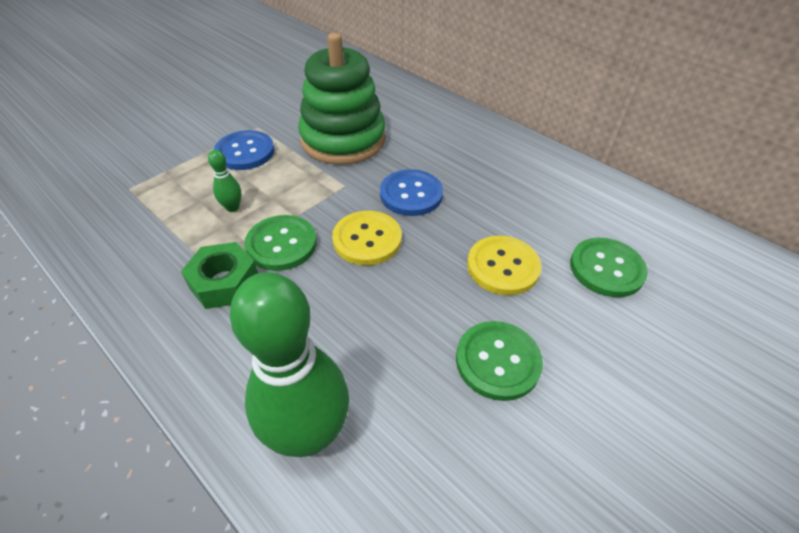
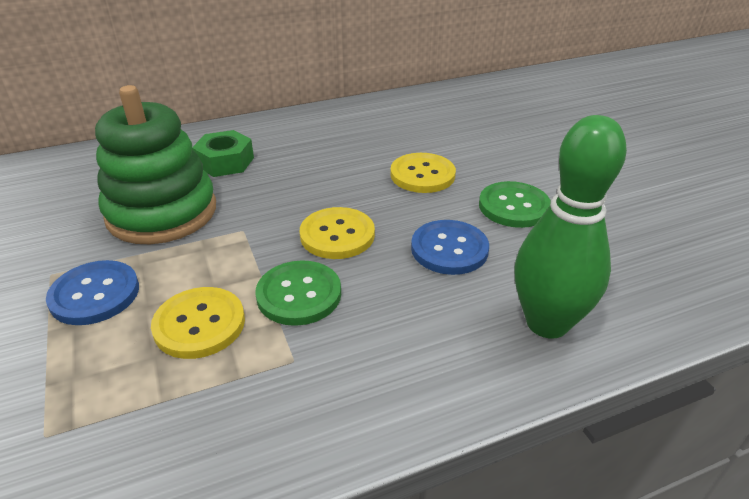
camera: 65 degrees left, 10 degrees down
green nut [181,242,258,309] -> green nut moved to [192,130,254,177]
green bowling pin [208,150,242,212] -> yellow button [151,287,245,359]
blue button [380,169,443,216] -> blue button moved to [411,220,489,275]
green button [570,238,648,297] -> none

